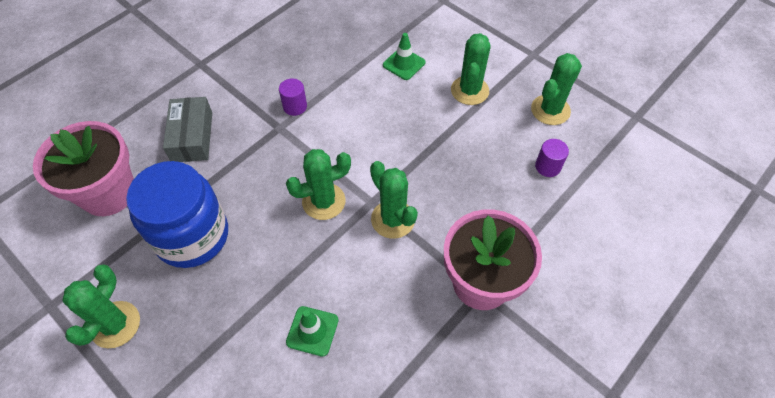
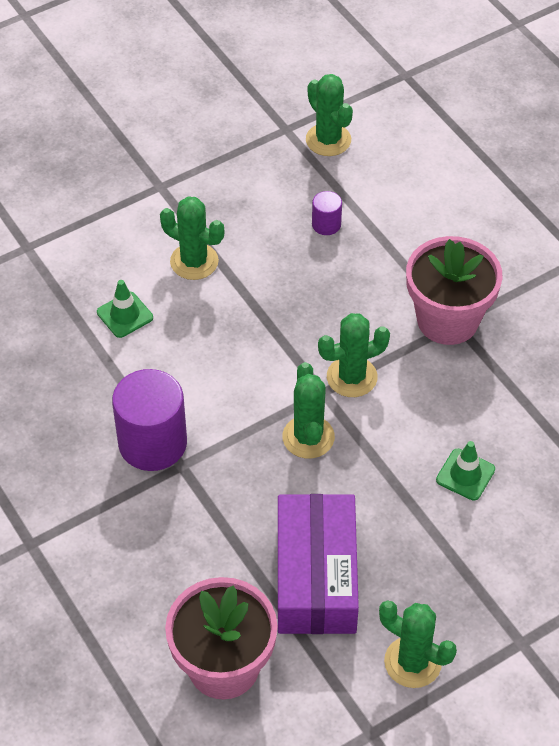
camera: 75 degrees left, 5 degrees down
blue jar [126,161,228,268] -> purple box [278,494,359,634]
grey box [163,97,212,162] -> none
purple cylinder [279,78,307,116] -> purple cylinder [112,369,187,471], size x2.13
green cactus [531,53,582,125] -> green cactus moved to [306,74,353,156]

